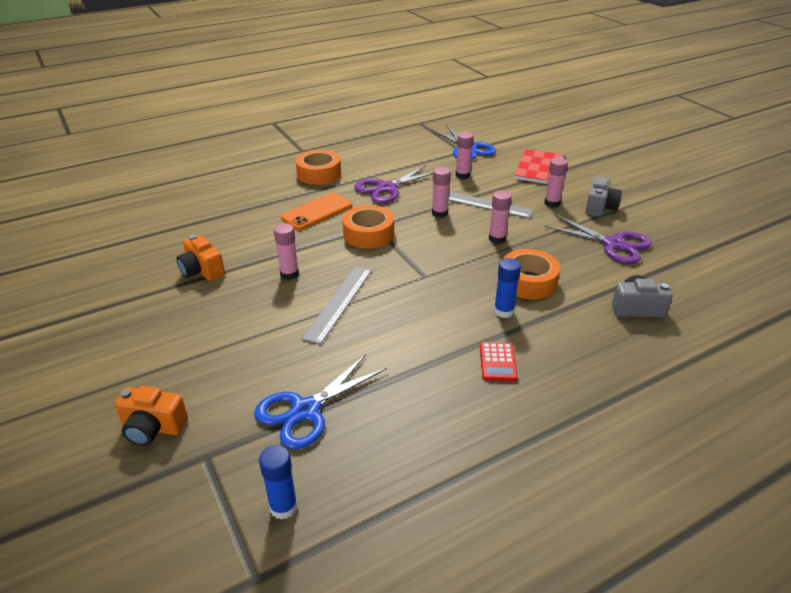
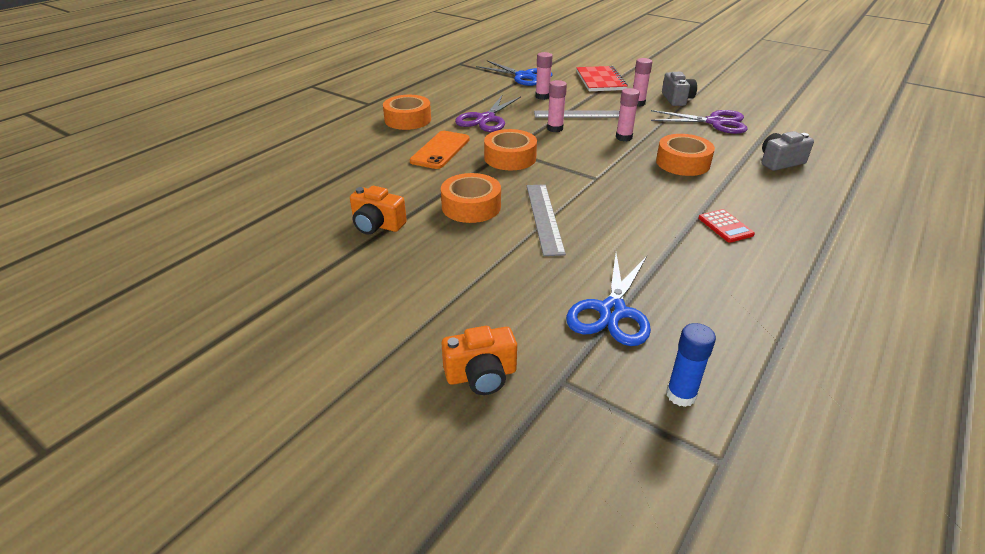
camera: 25 degrees left, 0 degrees up
pink glue stick [274,223,299,280] -> orange tape [441,173,501,223]
blue glue stick [494,258,521,318] -> none

